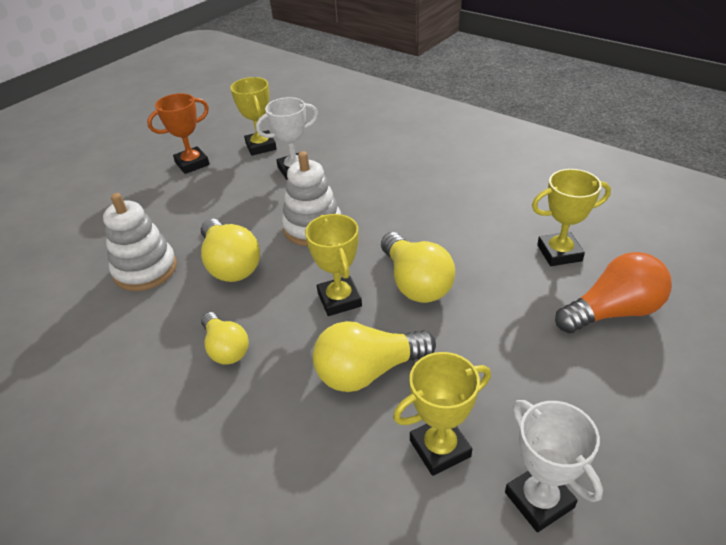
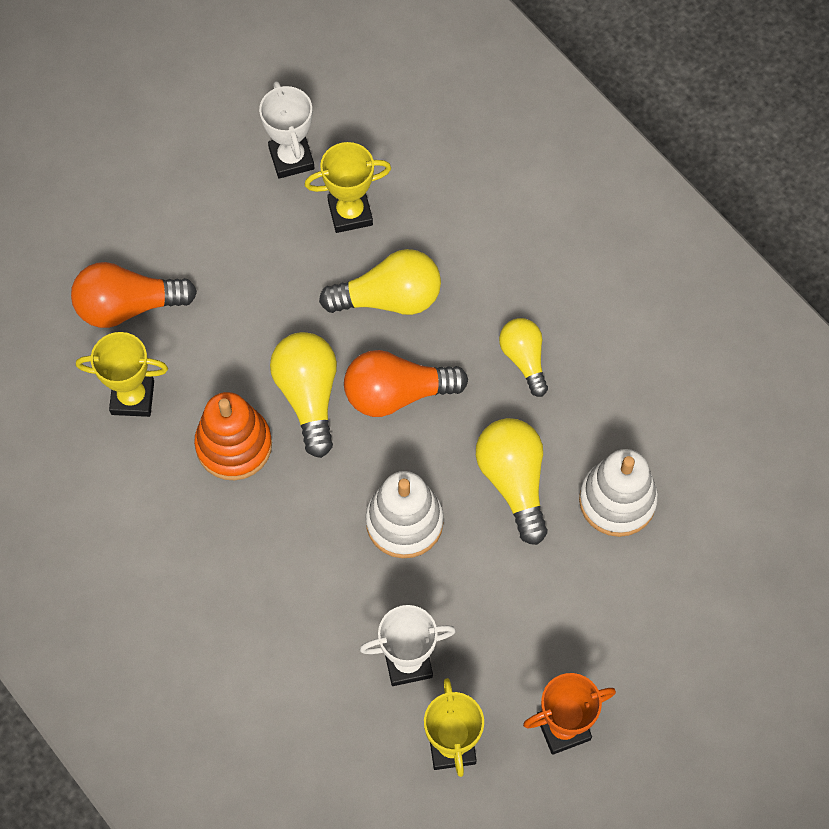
camera: 170 degrees left, 25 degrees up
yellow trophy [305,214,362,316] -> orange light bulb [344,350,468,417]
none -> orange stacking toy [194,392,272,480]

